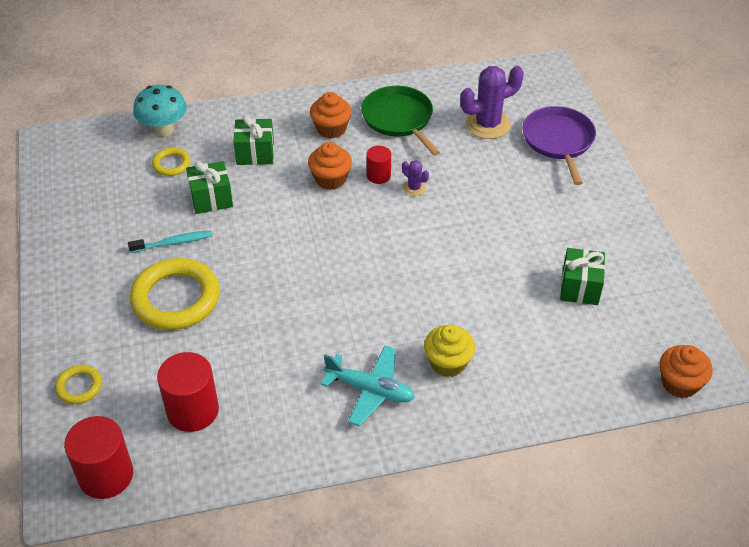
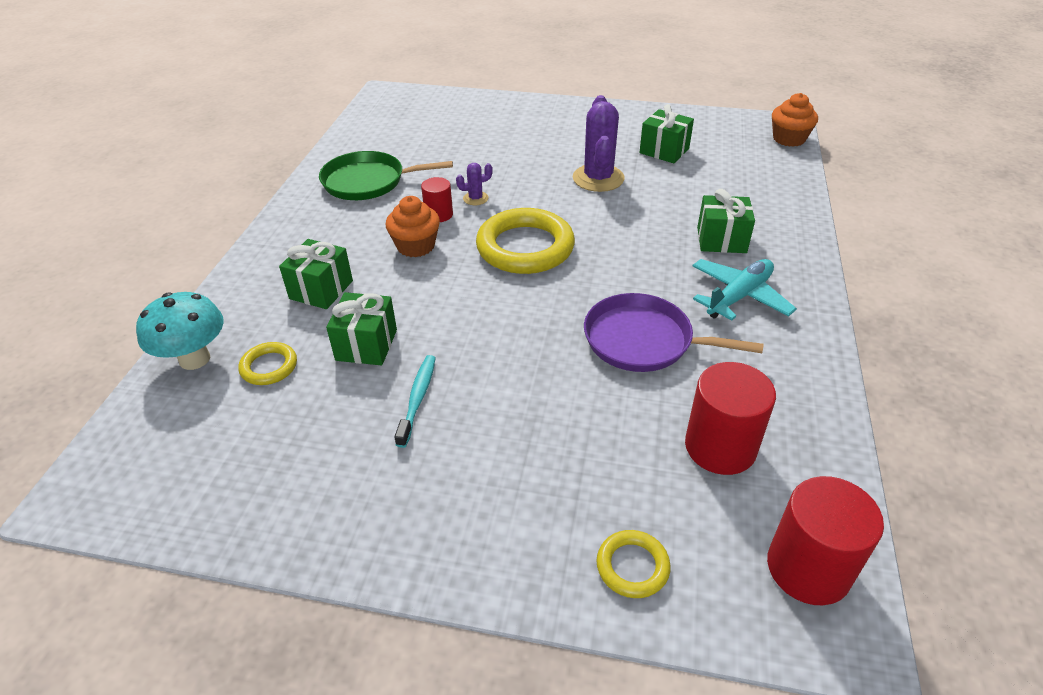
camera: 65 degrees left, 5 degrees down
yellow ring [130,258,220,330] -> yellow ring moved to [476,208,575,274]
orange cupcake [310,92,352,139] -> none
yellow cupcake [424,325,475,377] -> green gift [697,189,755,253]
purple cactus [460,66,524,139] -> purple cactus moved to [573,95,625,192]
purple pan [522,106,596,185] -> purple pan moved to [584,293,764,372]

